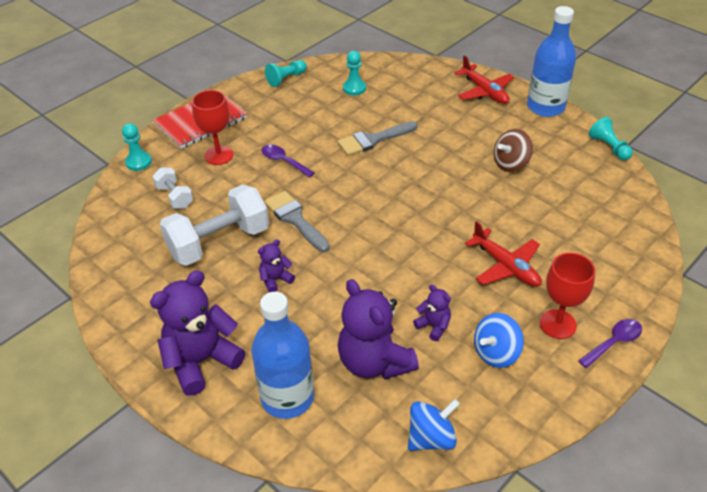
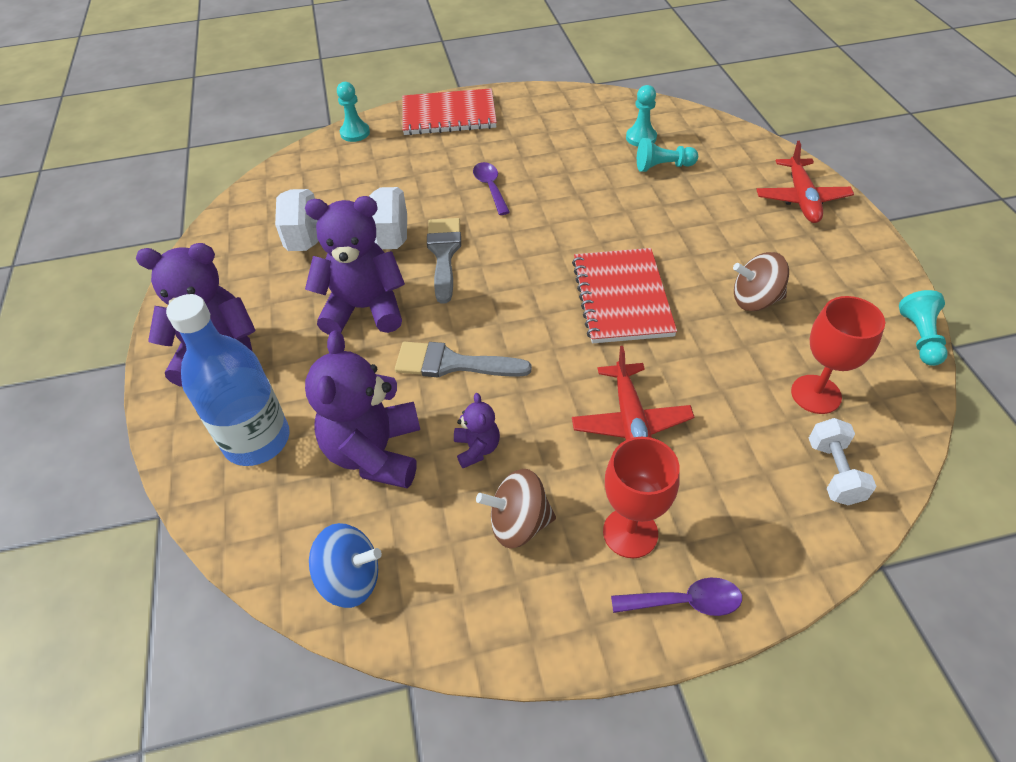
camera: 35 degrees right, 5 degrees up
white dumbbell [152,167,193,209] -> white dumbbell moved to [809,418,876,505]
red goblet [192,90,234,165] -> red goblet moved to [791,296,885,414]
purple teddy bear [258,239,295,292] -> purple teddy bear [305,196,405,335], size x2.09
turquoise pawn [265,60,307,87] -> turquoise pawn moved to [637,138,698,172]
grey brush [338,121,418,156] -> grey brush moved to [395,342,532,378]
blue spinning top [474,313,524,368] -> brown spinning top [476,469,556,548]
blue bottle [527,6,576,117] -> none
none -> red notebook [572,248,677,343]

